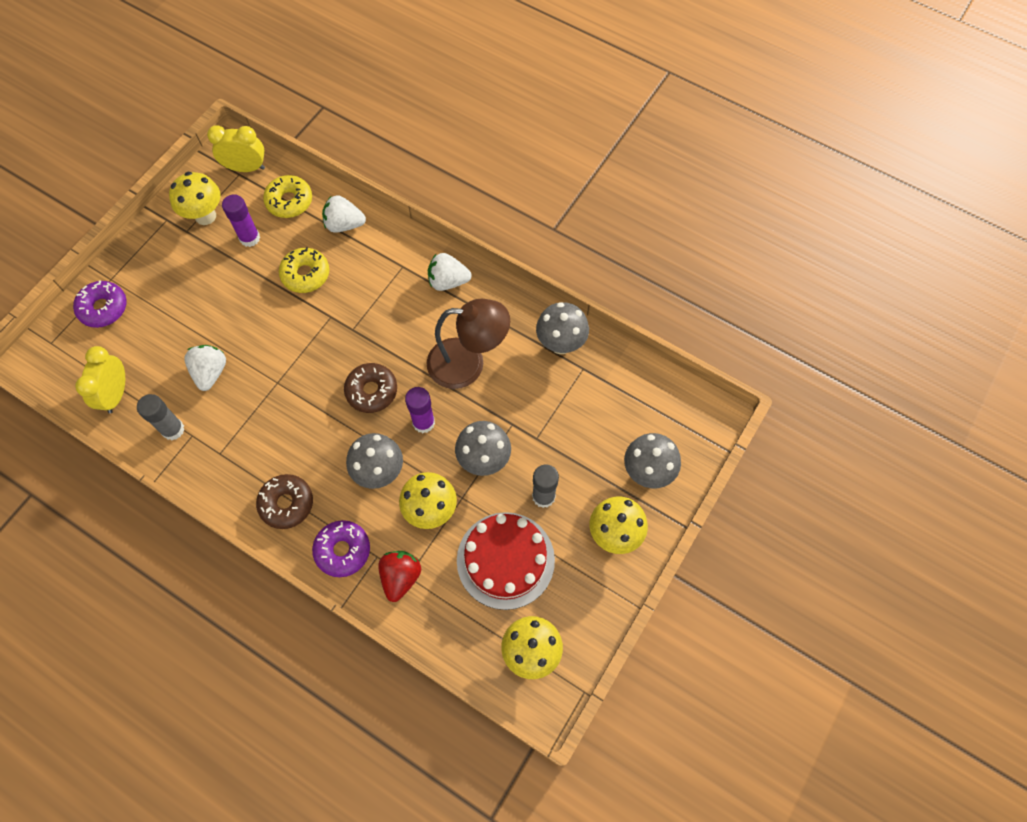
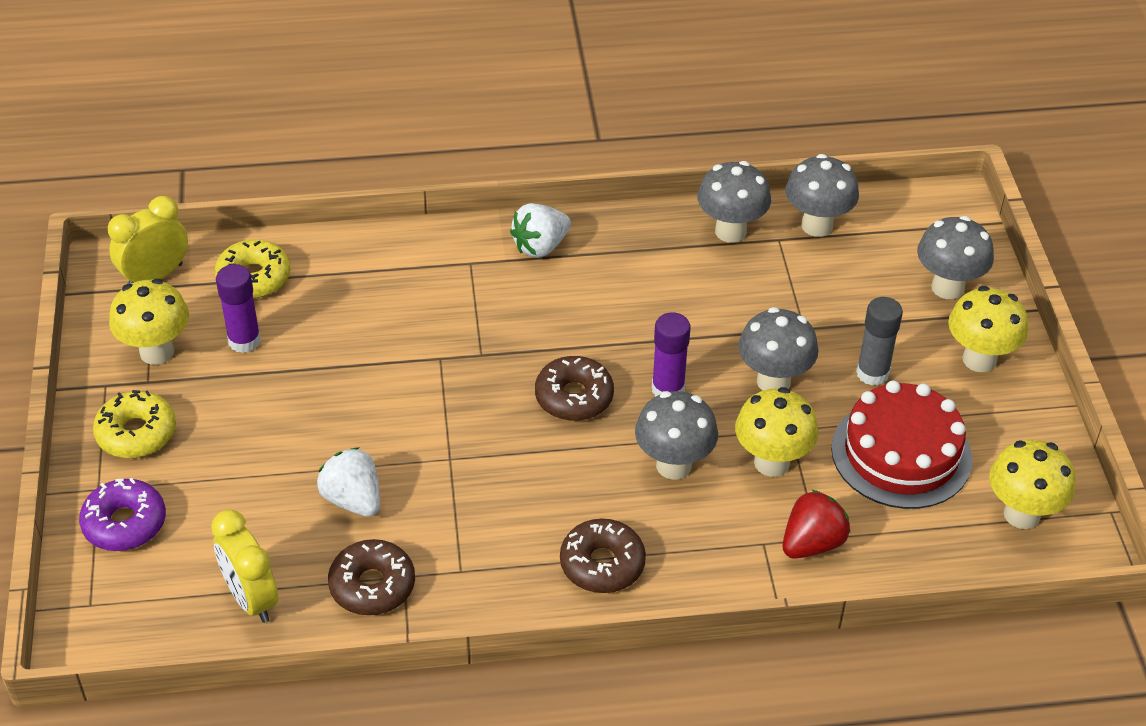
camera: 40 degrees left, 20 degrees down
grey glue stick [137,394,185,440] -> brown donut [328,539,415,615]
yellow donut [279,247,329,293] -> yellow donut moved to [93,390,176,458]
purple donut [312,520,370,577] -> none
white strawberry [322,195,366,233] -> none
red strawberry [378,551,421,602] -> red strawberry turned 75 degrees clockwise [783,490,850,559]
brown lamp [427,299,510,389] -> none
none -> grey mushroom [785,154,859,237]

